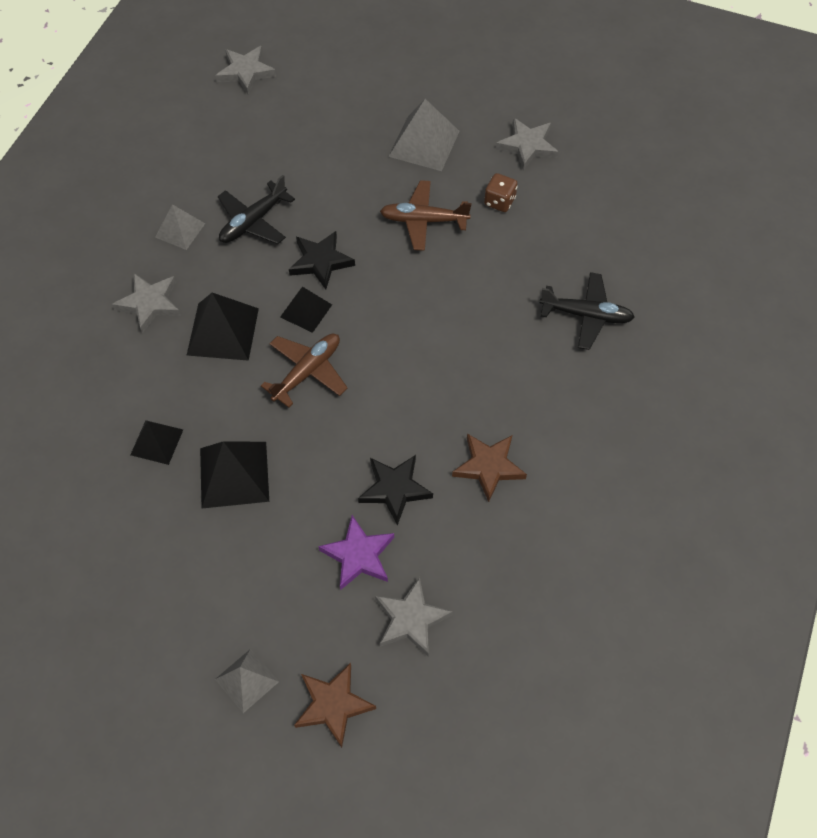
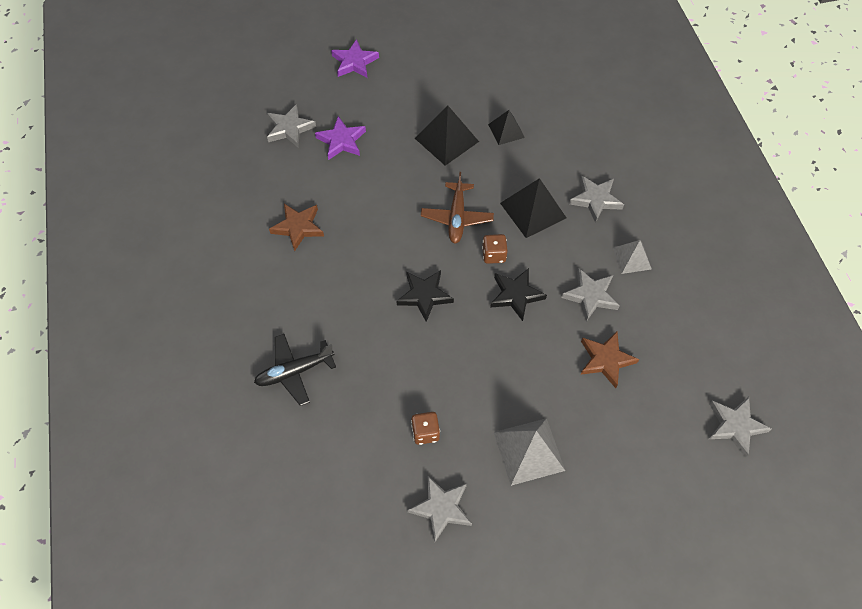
camera: 145 degrees right, 0 degrees up
grey pyramid [215,649,279,713] -> purple star [331,39,379,78]
black plane [218,175,295,244] -> grey star [561,268,619,322]
black pyramid [280,287,332,333] -> brown dice [482,234,508,264]
brown star [294,663,376,748] -> brown star moved to [581,332,639,388]
black star [358,455,433,526] -> black star moved to [396,270,454,322]
brown plane [380,180,471,251] -> none

